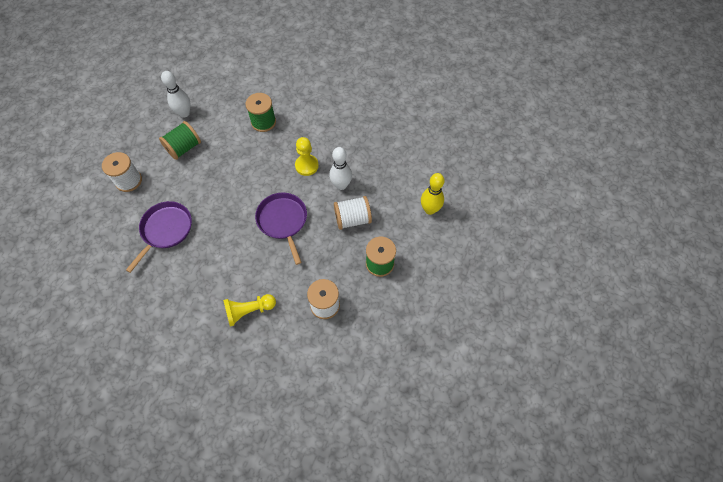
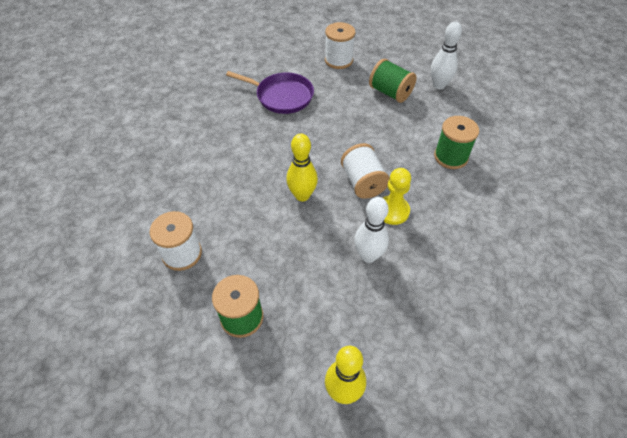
camera: 85 degrees right, 10 degrees down
yellow pawn [223,294,276,327] -> none
purple pan [255,192,307,265] -> yellow bowling pin [286,133,318,202]
white spool [334,196,372,230] -> white spool moved to [341,143,390,199]

